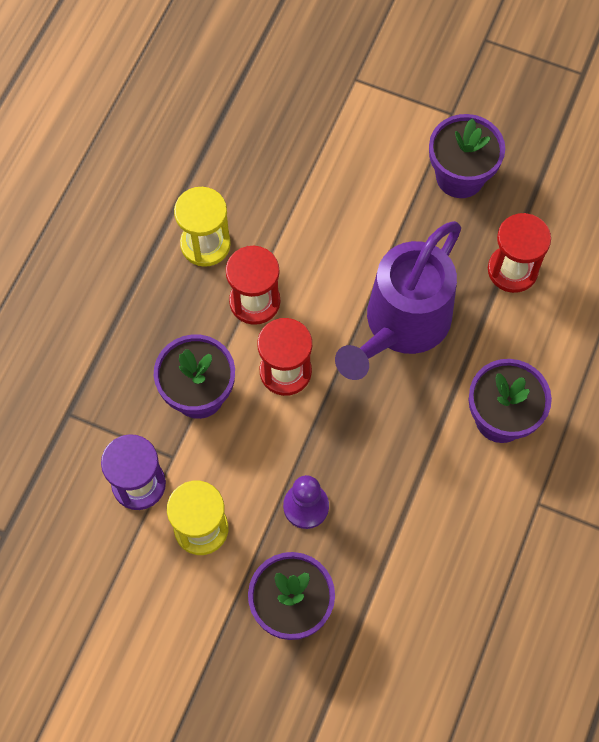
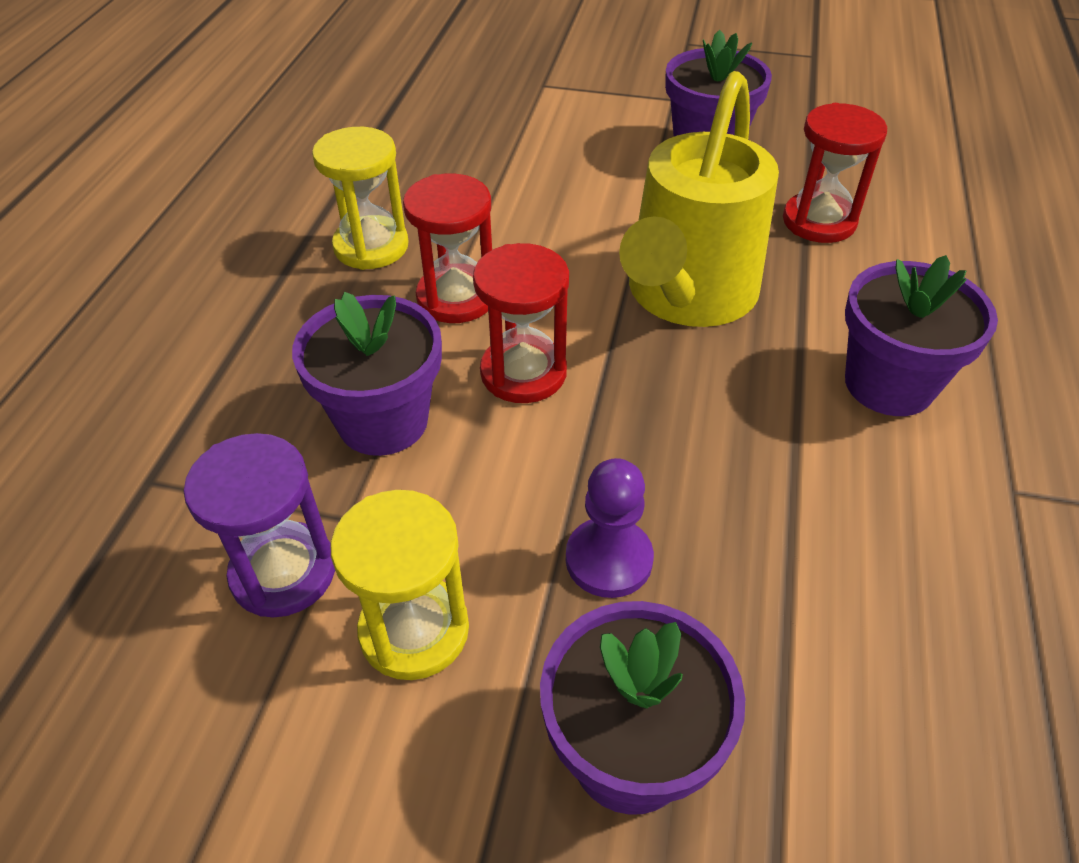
camera: 10 degrees left, 20 degrees down
purple watering can [335,221,461,380] -> yellow watering can [619,71,779,327]

